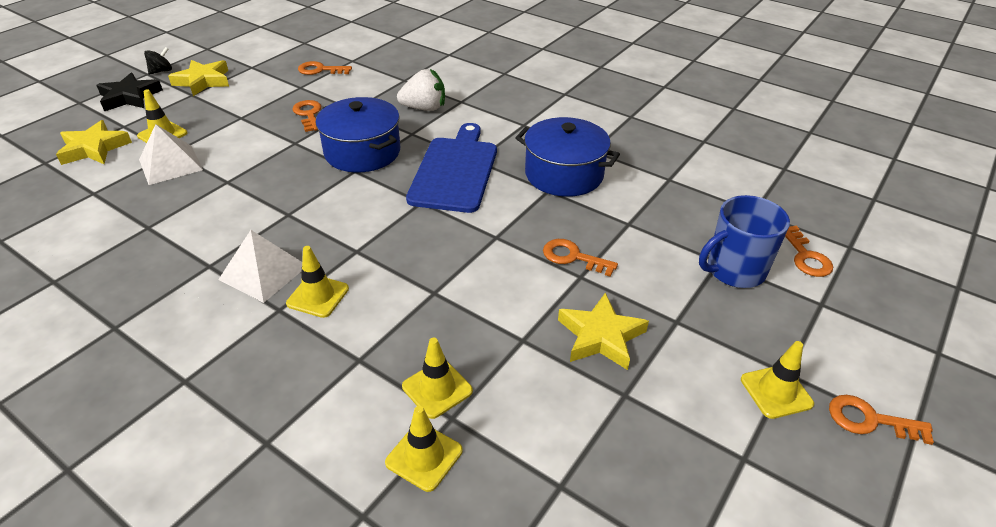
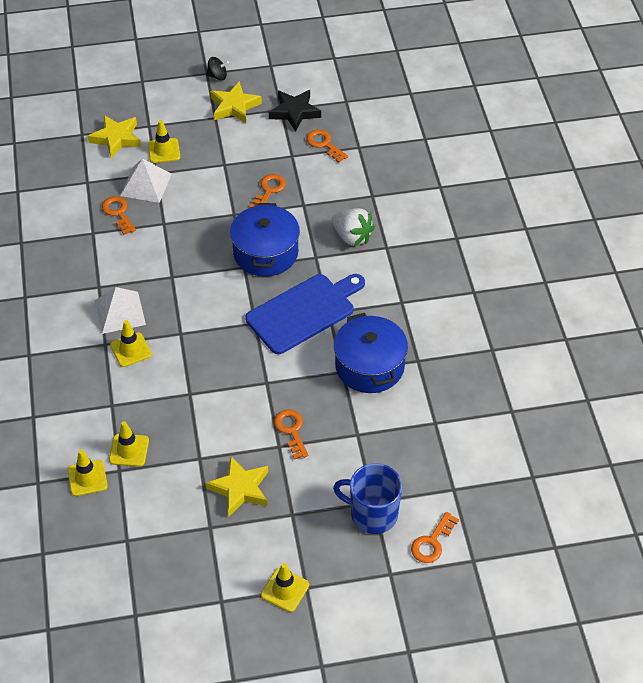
camera: 45 degrees right, 10 degrees up
black star [96,72,163,111] -> black star moved to [269,90,321,132]
orange key [829,395,934,445] -> orange key moved to [102,196,136,235]

